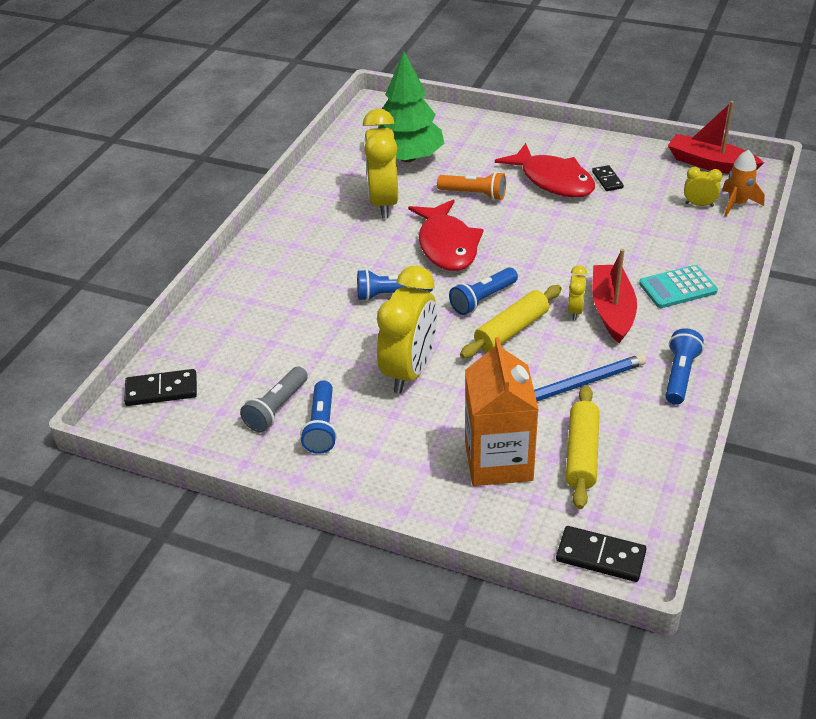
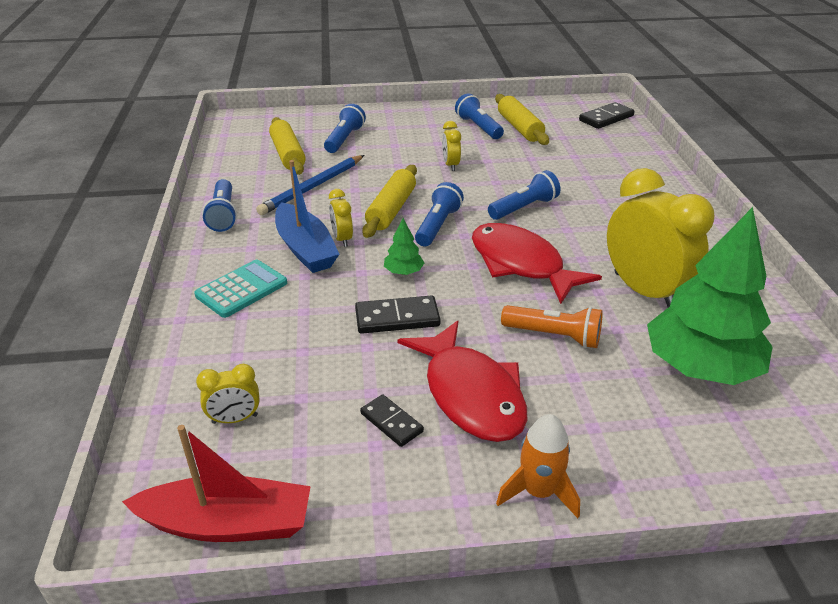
camera: 150 degrees right, 5 degrees down
grey flashlight [240,367,308,433] -> yellow rolling pin [495,94,549,145]
yellow clock [377,266,437,393] -> yellow clock [442,121,461,171], size x0.45
orange flashlight [437,172,506,200] -> orange flashlight turned 150 degrees counterclockwise [501,305,603,348]
orange carton [465,337,539,486] -> blue flashlight [324,104,366,153]
red fish [495,143,595,197] -> red fish turned 135 degrees counterclockwise [398,320,527,442]
black domino [556,526,647,582] -> black domino moved to [355,295,441,334]
red boat [592,249,637,344] -> blue boat [275,160,340,273]
orange rocket [722,150,765,217] -> orange rocket moved to [496,414,580,518]
none -> green tree [384,218,424,275]

